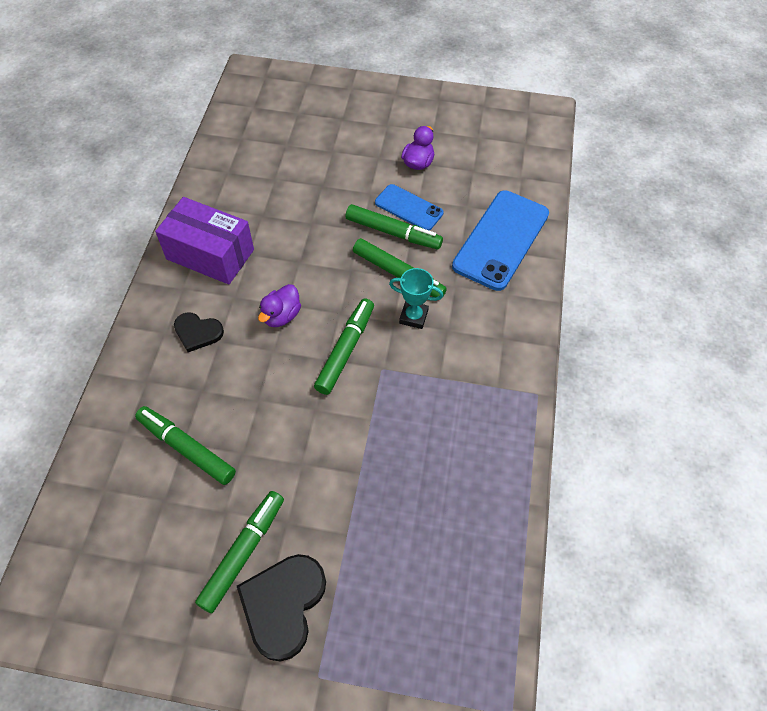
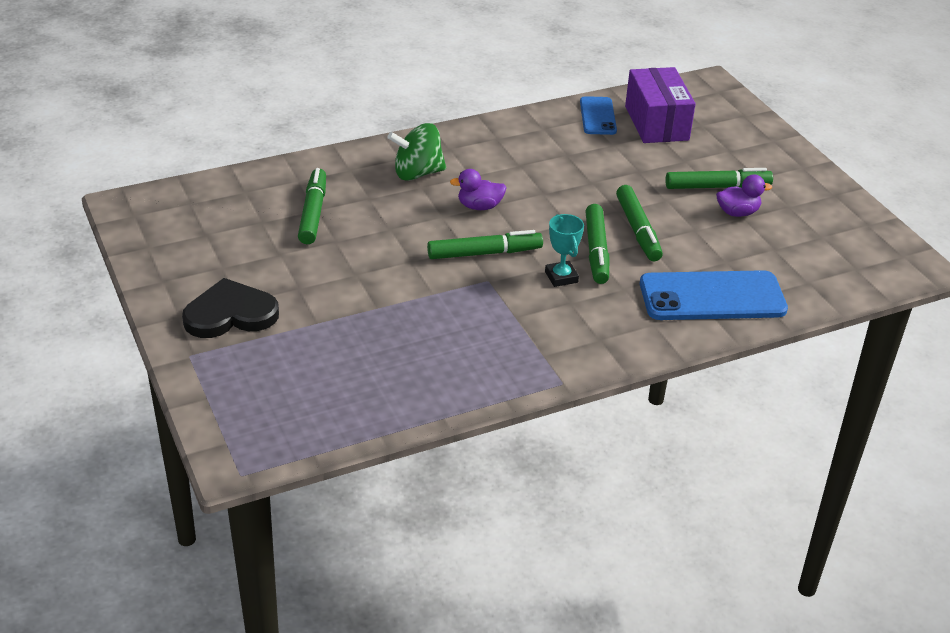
camera: 55 degrees right, 20 degrees down
purple box [155,197,254,284] -> purple box moved to [625,67,696,143]
black heart [174,312,224,352] -> green spinning top [387,123,446,181]
green marker [195,491,284,613] -> green marker moved to [665,168,773,189]
blue phone [375,184,444,231] -> blue phone moved to [580,96,617,135]

